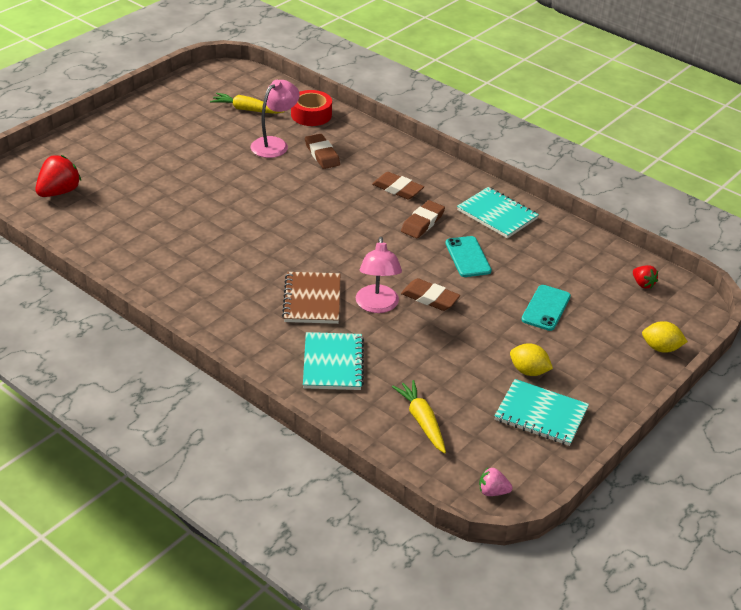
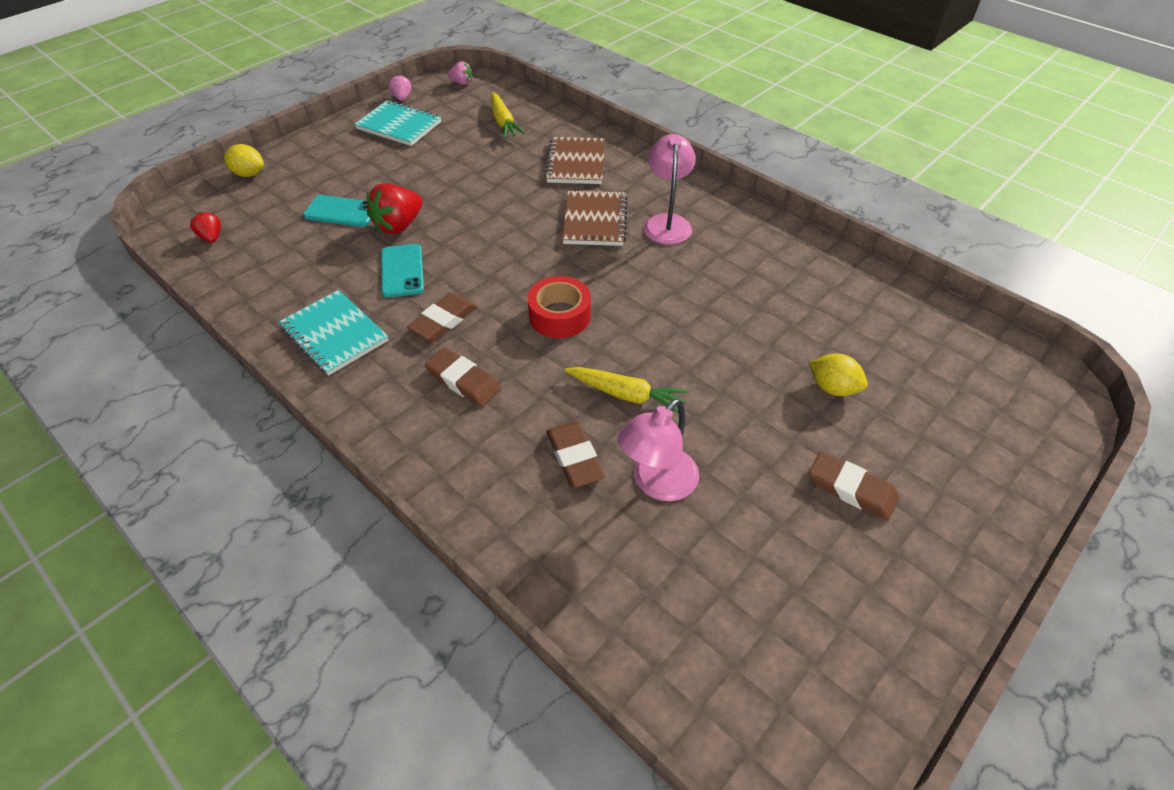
camera: 175 degrees left, 10 degrees up
red strawberry [36,155,81,197] -> red strawberry moved to [367,183,423,234]
yellow carrot [210,93,285,114] -> yellow carrot moved to [564,367,689,413]
red tape [291,90,332,126] -> red tape moved to [527,276,591,338]
turquoise notebook [303,332,364,390] -> brown notebook [544,137,605,184]
pink lamp [356,237,402,313] -> pink lamp moved to [644,134,696,245]
brown eraser [401,278,460,311] -> brown eraser moved to [809,451,899,521]
yellow lemon [510,343,553,376] -> yellow lemon moved to [809,353,868,396]
turquoise phone [521,285,571,331] -> turquoise phone turned 75 degrees clockwise [303,195,371,227]
none -> pink strawberry [389,75,412,101]

